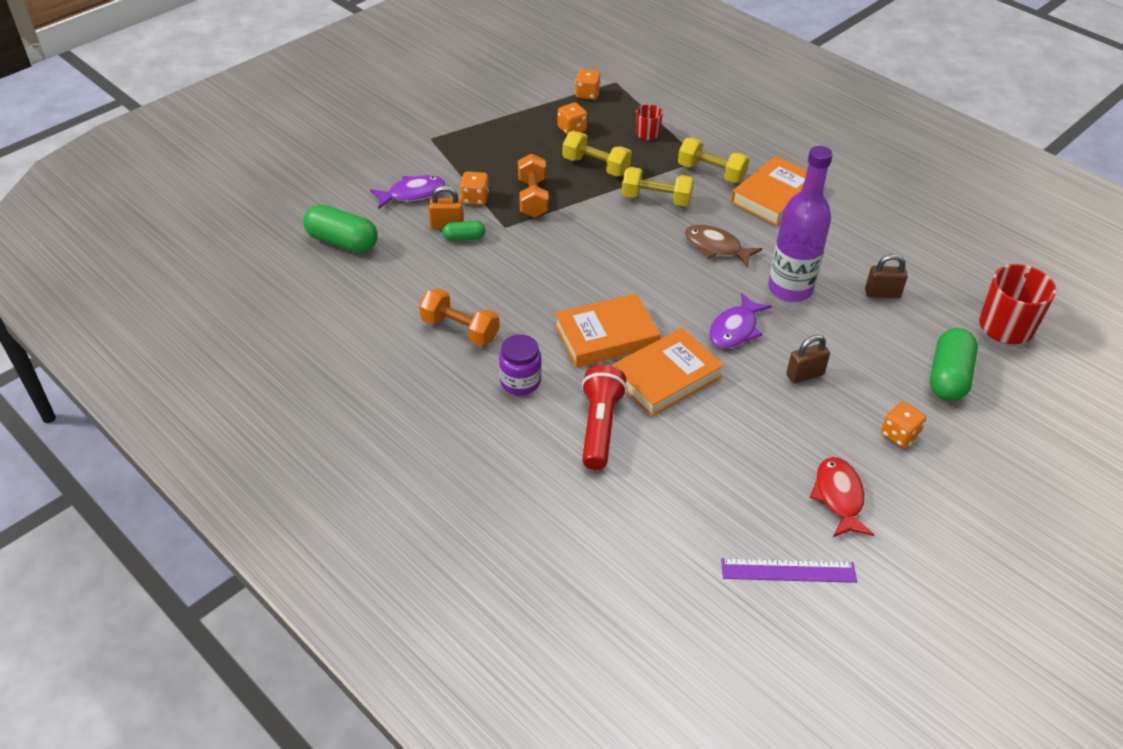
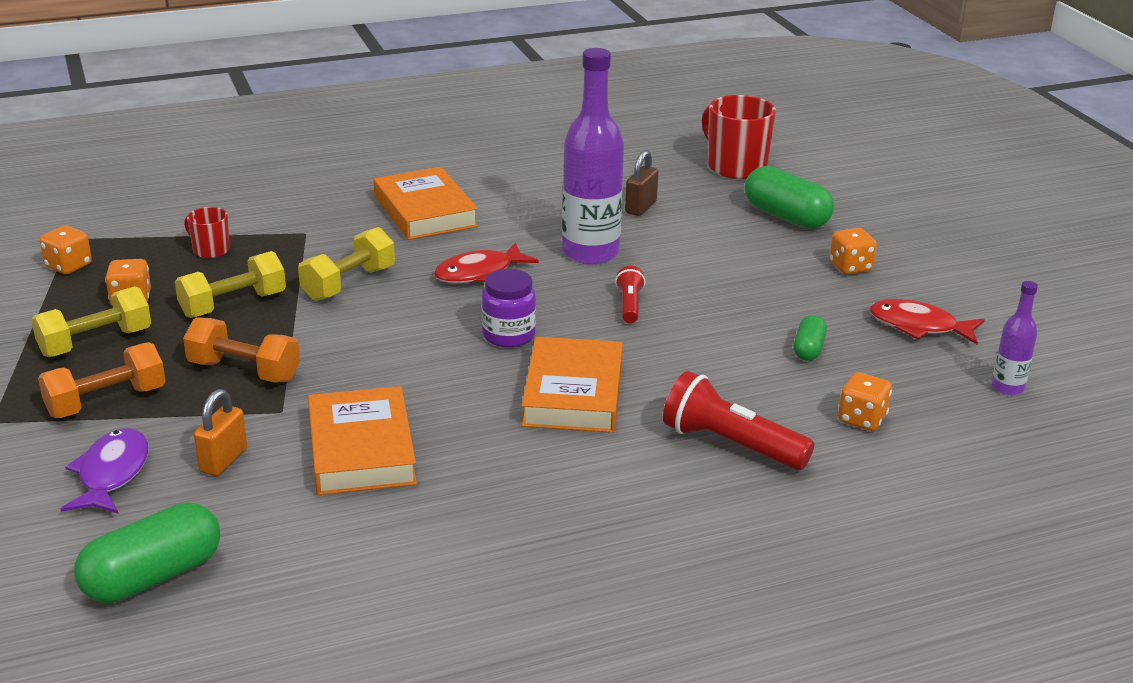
camera: 65 degrees left, 15 degrees down
orange dumbbell [419,288,499,346] -> orange dumbbell moved to [38,342,166,418]
green capsule [442,220,485,241] -> green capsule moved to [793,315,827,361]
orange dice [460,171,489,205] -> orange dice moved to [838,372,892,431]
purple jar [499,334,541,395] -> purple jar moved to [482,269,536,348]
orange book [611,328,724,417] -> orange book moved to [308,386,417,495]
yellow dumbbell [678,138,749,183] -> yellow dumbbell moved to [31,286,151,357]
brown fish [685,225,762,268] -> red fish [434,242,539,283]
purple fish [709,293,772,349] -> red flashlight [615,266,645,323]
purple ruler [721,558,857,583] -> purple bottle [992,281,1038,395]
brown padlock [786,335,830,384] -> none

